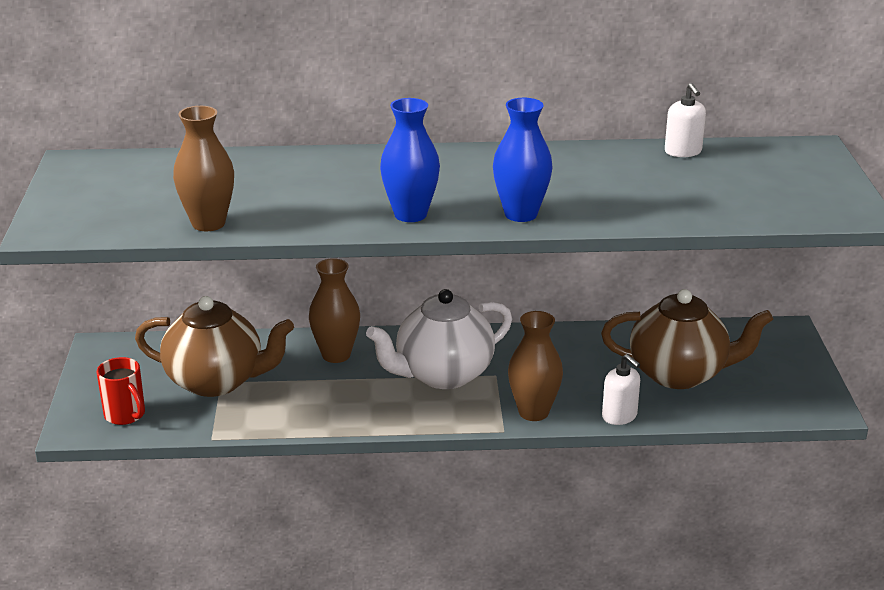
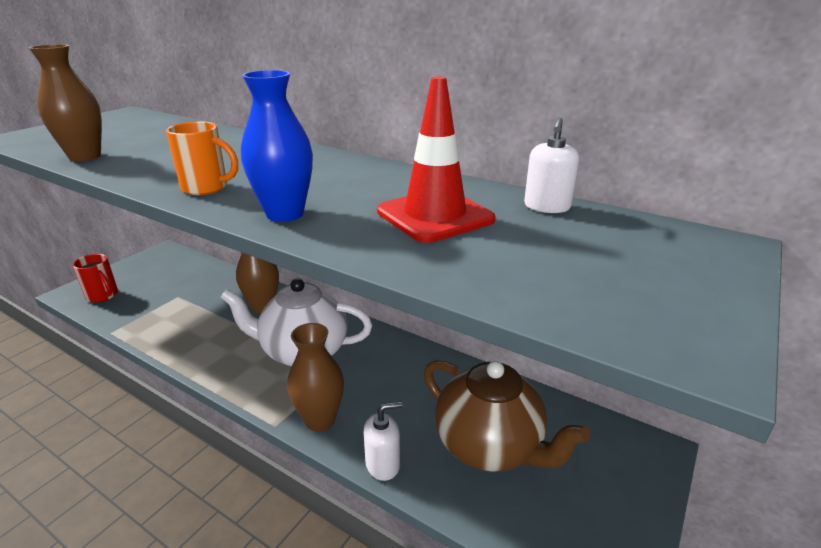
camera: 35 degrees right, 0 degrees up
red mug [97,357,145,425] -> red mug turned 45 degrees counterclockwise [72,254,118,303]
brown teapot [135,296,294,397] -> none
blue vase [380,98,440,222] -> orange mug [166,121,238,195]
white soap dispenser [602,354,640,425] -> white soap dispenser turned 105 degrees counterclockwise [364,401,403,481]
none -> red traffic cone [377,76,496,243]

